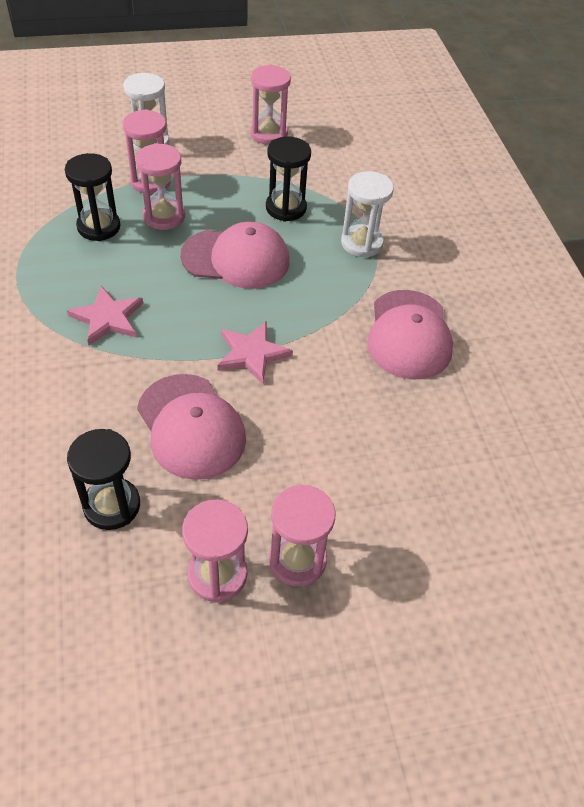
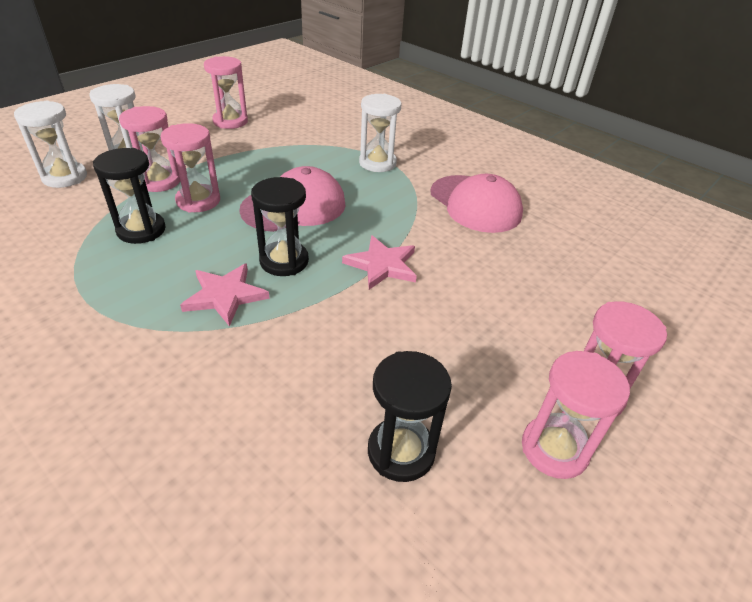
camera: 35 degrees left, 10 degrees down
pink cap [137,374,246,480] -> none
black hourglass [266,137,311,222] -> black hourglass moved to [251,177,309,276]
none -> white hourglass [14,101,87,188]

